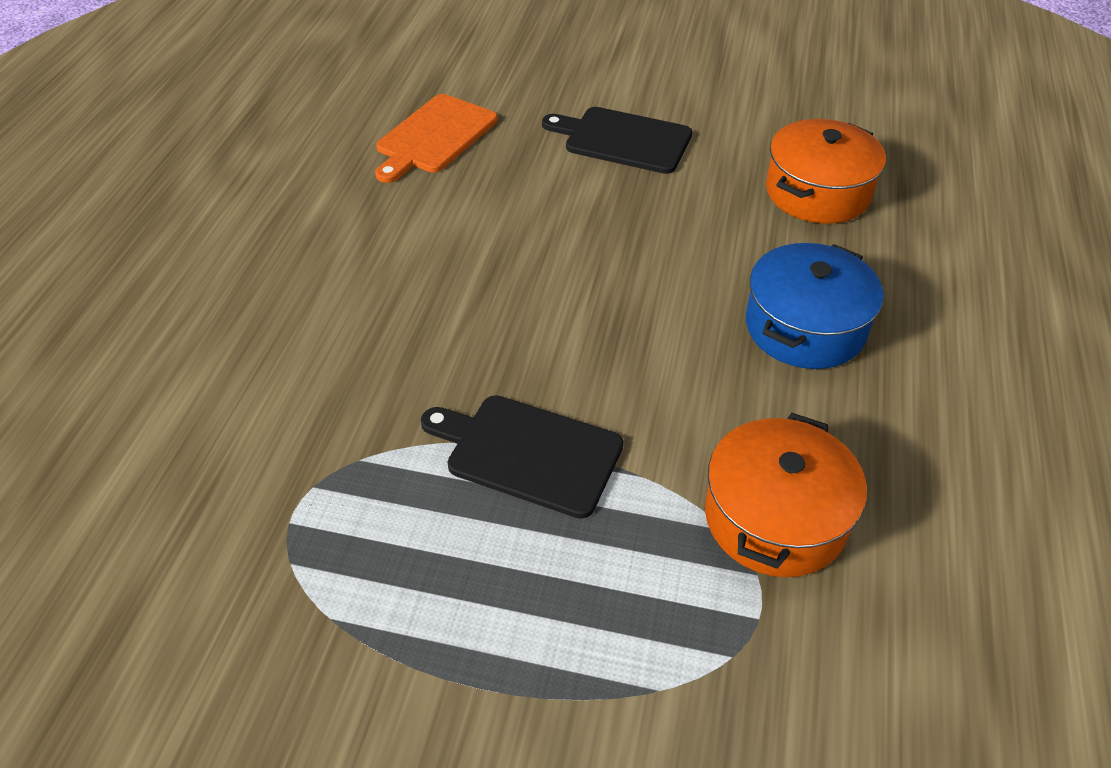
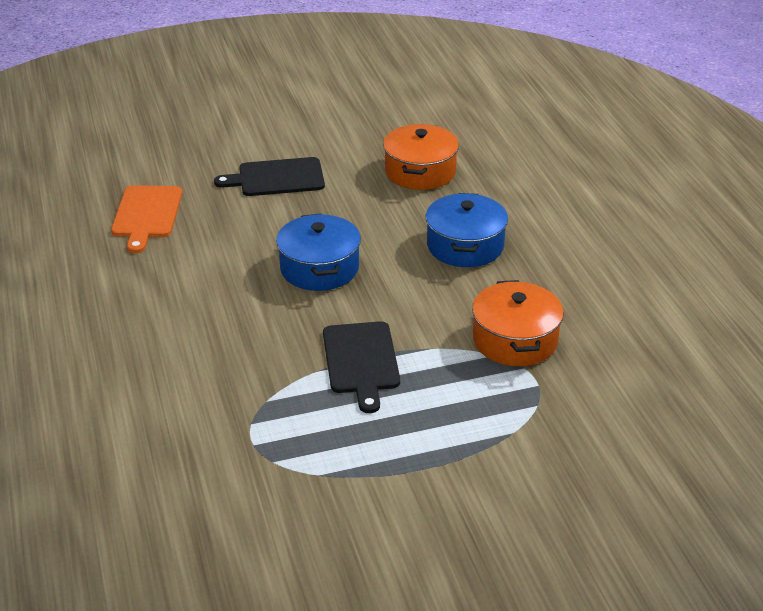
camera: 30 degrees left, 10 degrees down
black cutting board [421,395,623,519] -> black cutting board turned 90 degrees counterclockwise [323,321,400,413]
none -> blue pot [276,213,361,291]

